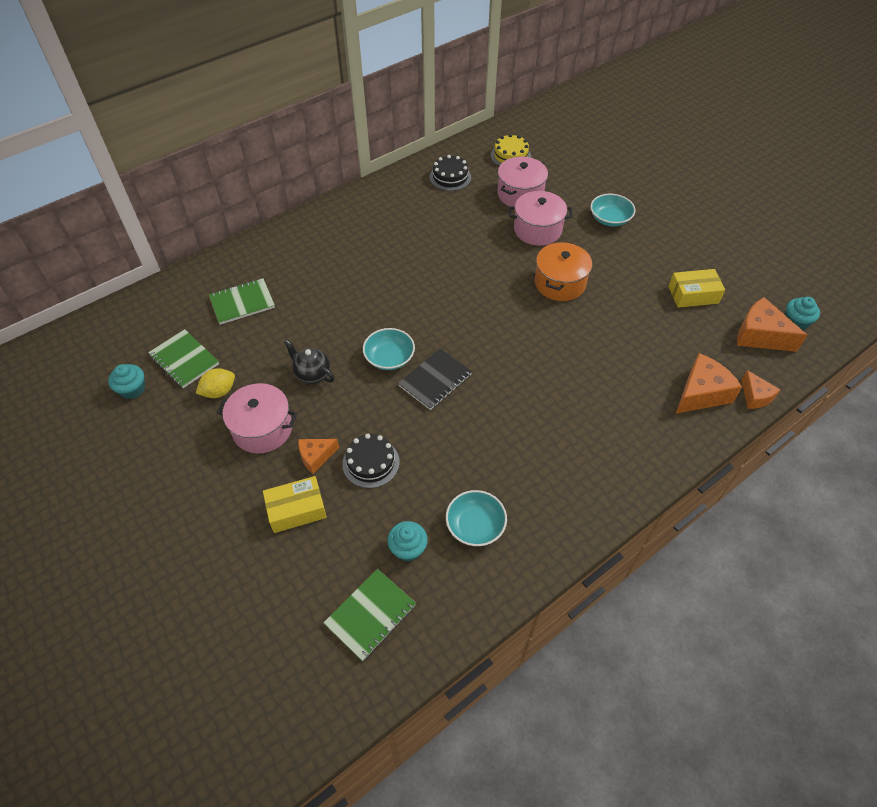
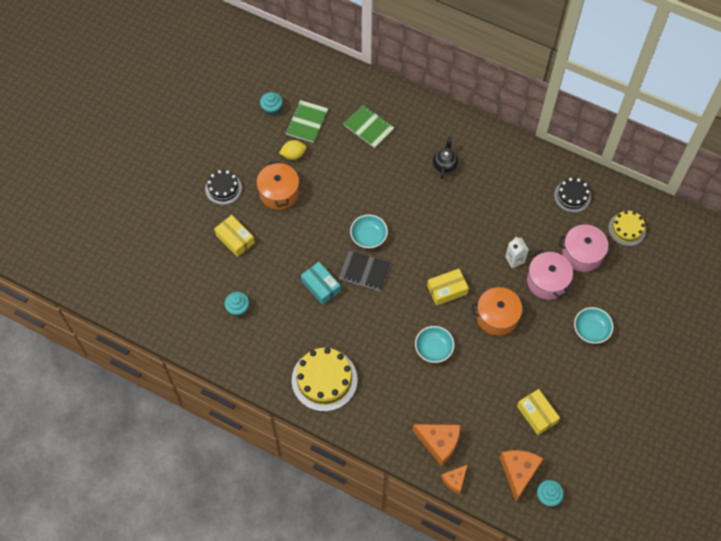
camera: 65 degrees right, 10 degrees up
yellow lemon [196,368,235,398] -> yellow lemon turned 45 degrees counterclockwise [279,140,306,160]
pink pot [217,383,297,454] -> orange pot [256,161,299,210]
black teapot [284,340,334,384] -> black teapot moved to [433,137,458,179]
orange cheese [298,439,339,474] -> none
green notebook [323,568,416,661] -> none
black cake [342,434,400,488] -> black cake moved to [205,170,242,205]
turquoise bowl [446,490,507,546] -> turquoise bowl moved to [415,326,454,363]
none -> yellow cake [292,348,358,412]
none -> turquoise box [301,262,341,305]
none -> yellow box [427,269,469,306]
none -> white carton [505,236,529,268]

